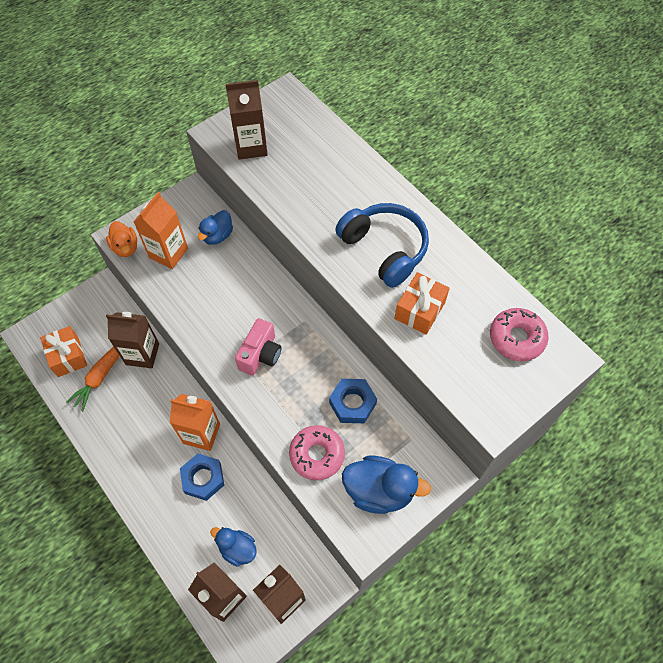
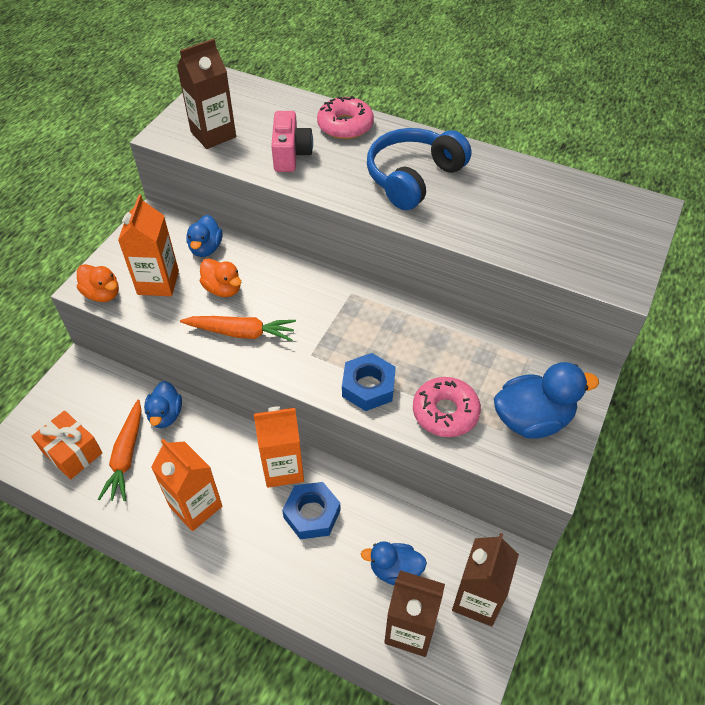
camera: 25 degrees left, 10 degrees down
brown carton [106,312,159,368] -> blue duck [144,381,182,428]
pink camera [235,318,282,376] -> pink camera moved to [271,111,313,172]
blue nut [329,379,377,423] -> blue nut moved to [342,353,396,411]
blue headphones [335,203,429,288] -> blue headphones turned 75 degrees counterclockwise [367,128,472,210]
orange gift [394,272,450,335] -> none
pink donut [490,308,549,361] -> pink donut moved to [317,96,374,139]
none -> orange carton [151,439,222,531]
none -> orange carrot [180,316,296,341]
none -> orange duck [200,258,241,297]

